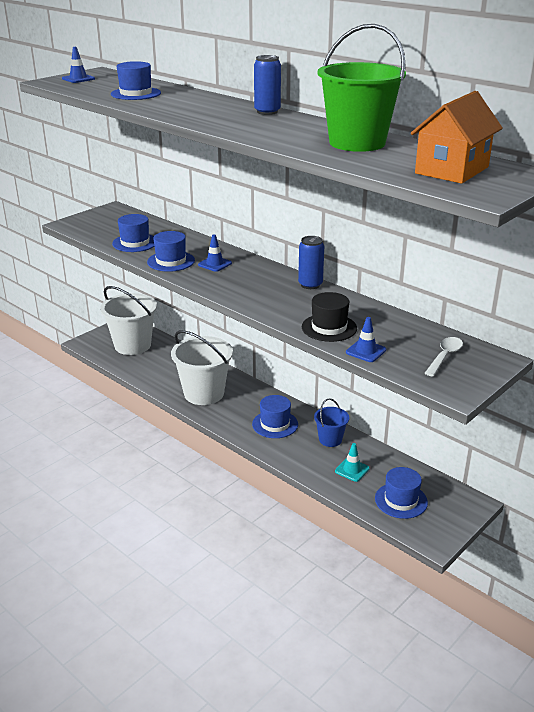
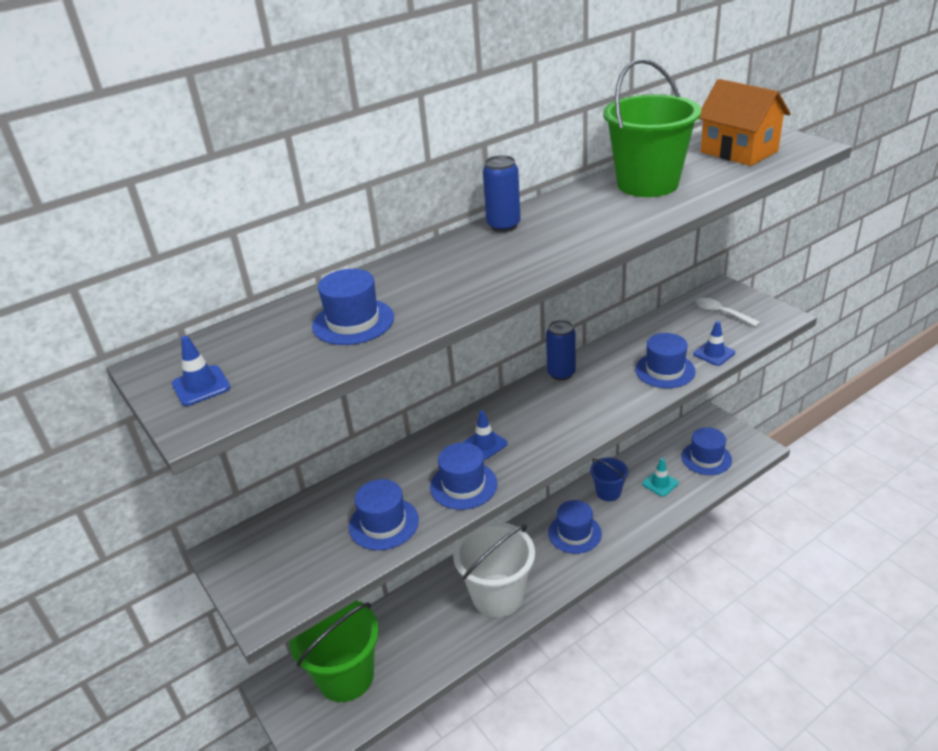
camera: 75 degrees left, 5 degrees up
white bucket [100,286,157,355] -> green bucket [289,600,379,702]
black hat [302,292,357,342] -> blue hat [635,333,696,388]

